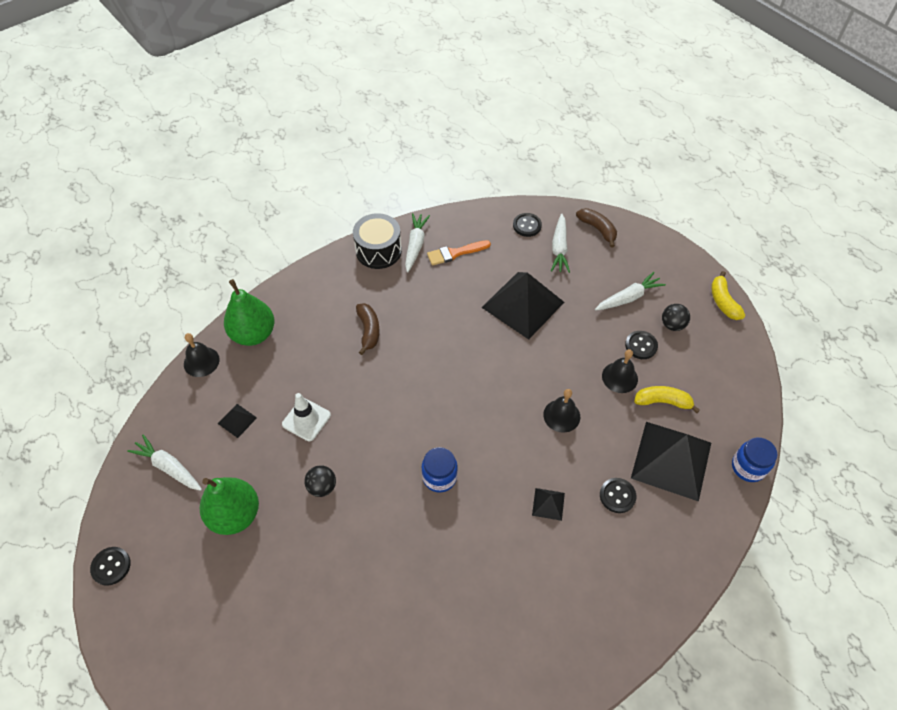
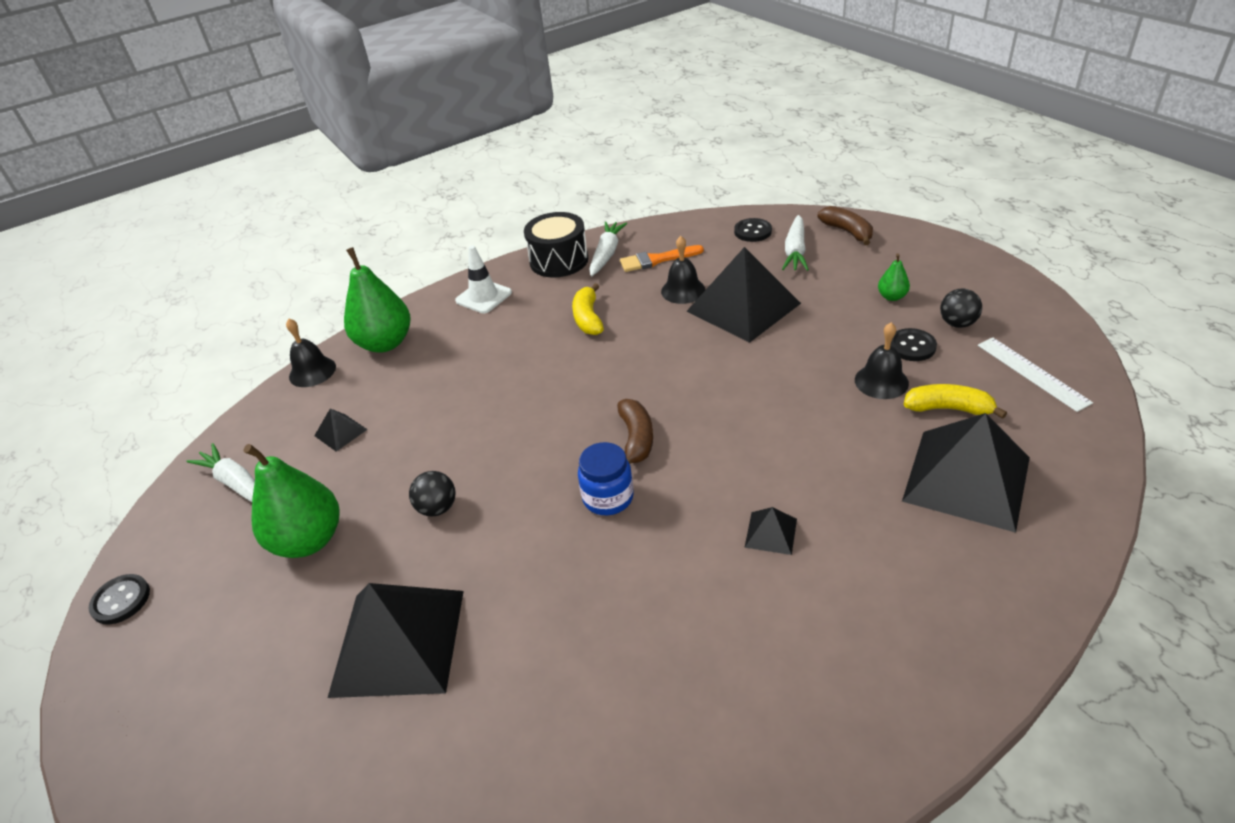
camera: 10 degrees right, 15 degrees down
white traffic cone [282,393,331,441] -> white traffic cone moved to [455,245,512,313]
brown banana [356,303,380,355] -> brown banana moved to [617,399,653,464]
black bell [543,389,580,433] -> black bell moved to [661,236,706,304]
white carrot [595,272,666,311] -> green pear [878,253,910,301]
black button [600,478,636,513] -> none
yellow banana [711,271,745,320] -> yellow banana moved to [572,283,604,335]
blue jar [732,437,778,482] -> none
none -> black pyramid [328,583,464,698]
none -> white ruler [978,337,1093,412]

